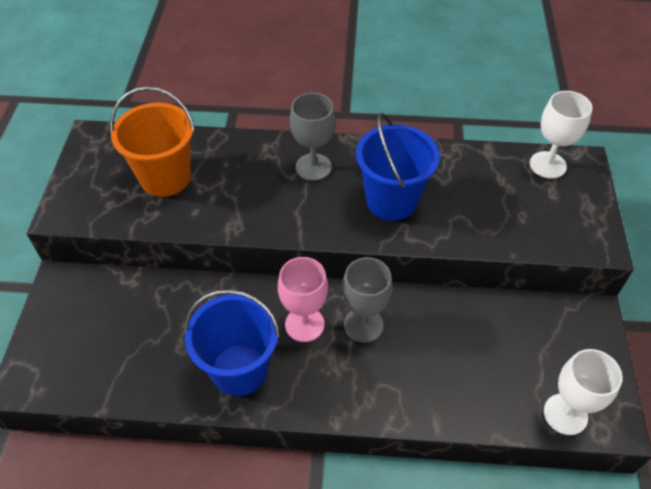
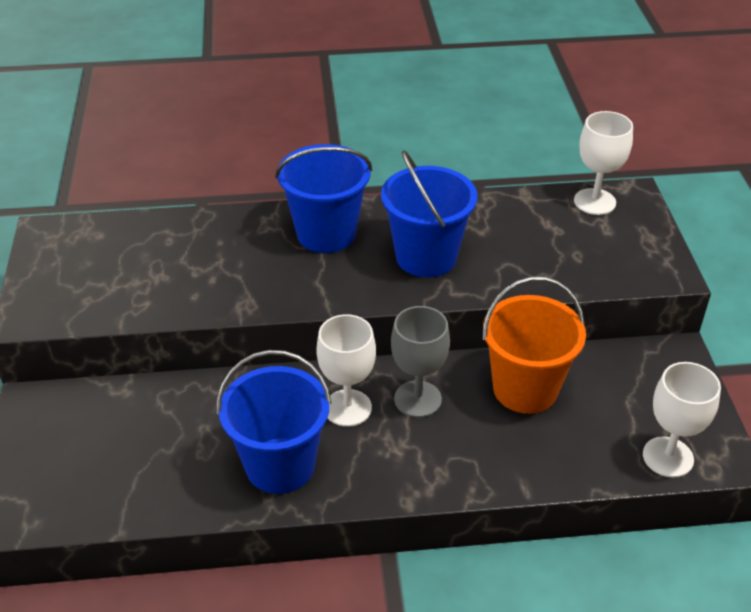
camera: 10 degrees left, 10 degrees down
orange bucket [110,86,195,197] -> orange bucket moved to [483,277,586,414]
pink goblet [278,257,328,342] -> white goblet [316,314,376,427]
grey goblet [290,93,336,181] -> blue bucket [275,144,372,253]

